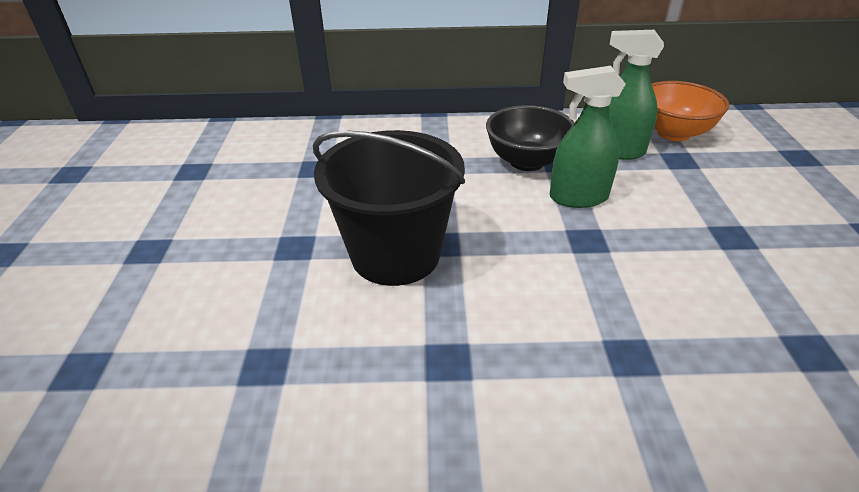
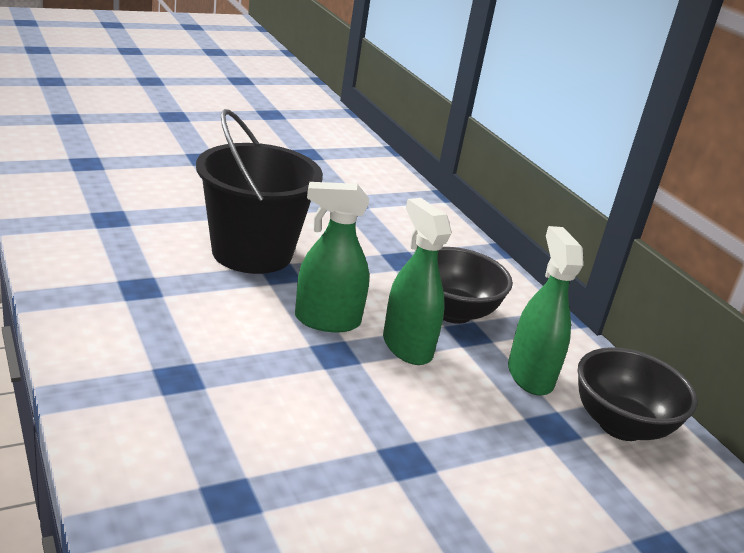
camera: 60 degrees right, 10 degrees down
orange bowl [652,81,729,141] -> black bowl [578,347,698,441]
none -> green spray bottle [295,182,370,332]

